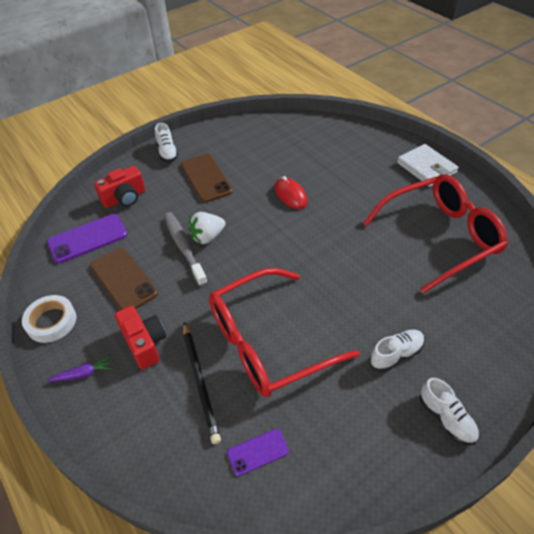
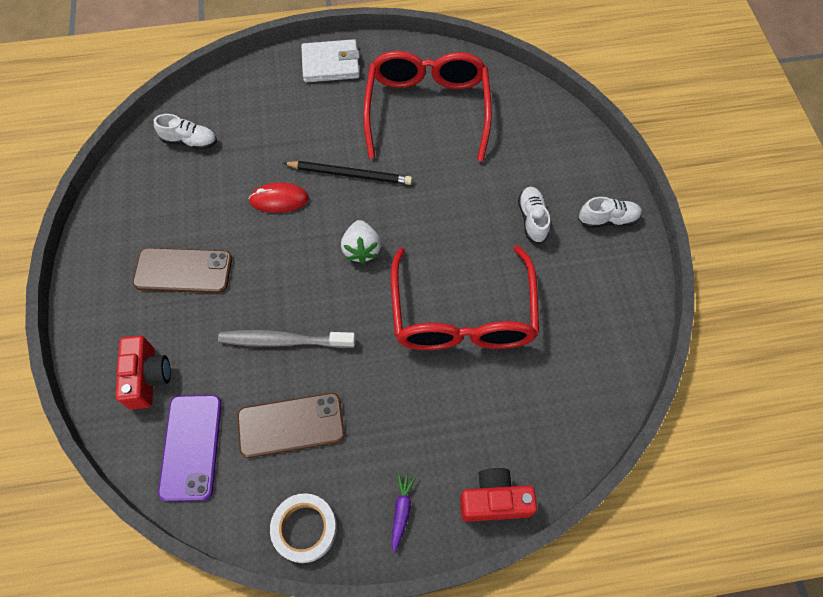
camera: 65 degrees left, 15 degrees up
red camera [115,306,166,370] -> red camera moved to [460,468,537,522]
white shoe [155,123,178,162] -> white shoe moved to [154,114,217,150]
black pencil [183,322,221,444] -> black pencil moved to [283,161,412,185]
white strawberry [188,212,226,244] -> white strawberry moved to [341,220,381,264]
purple phone [227,429,289,476] -> none

